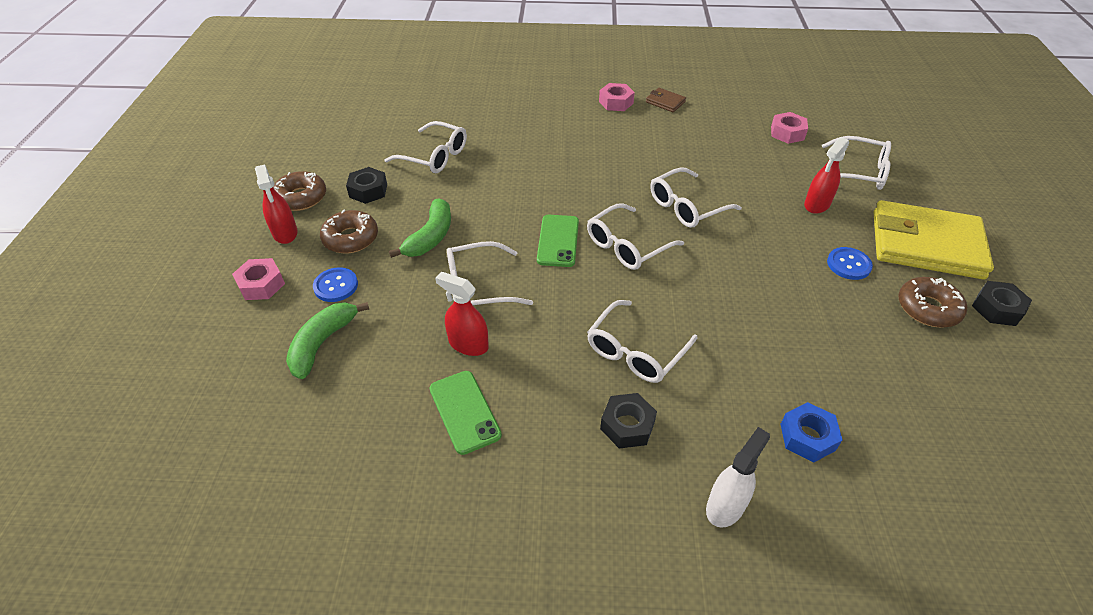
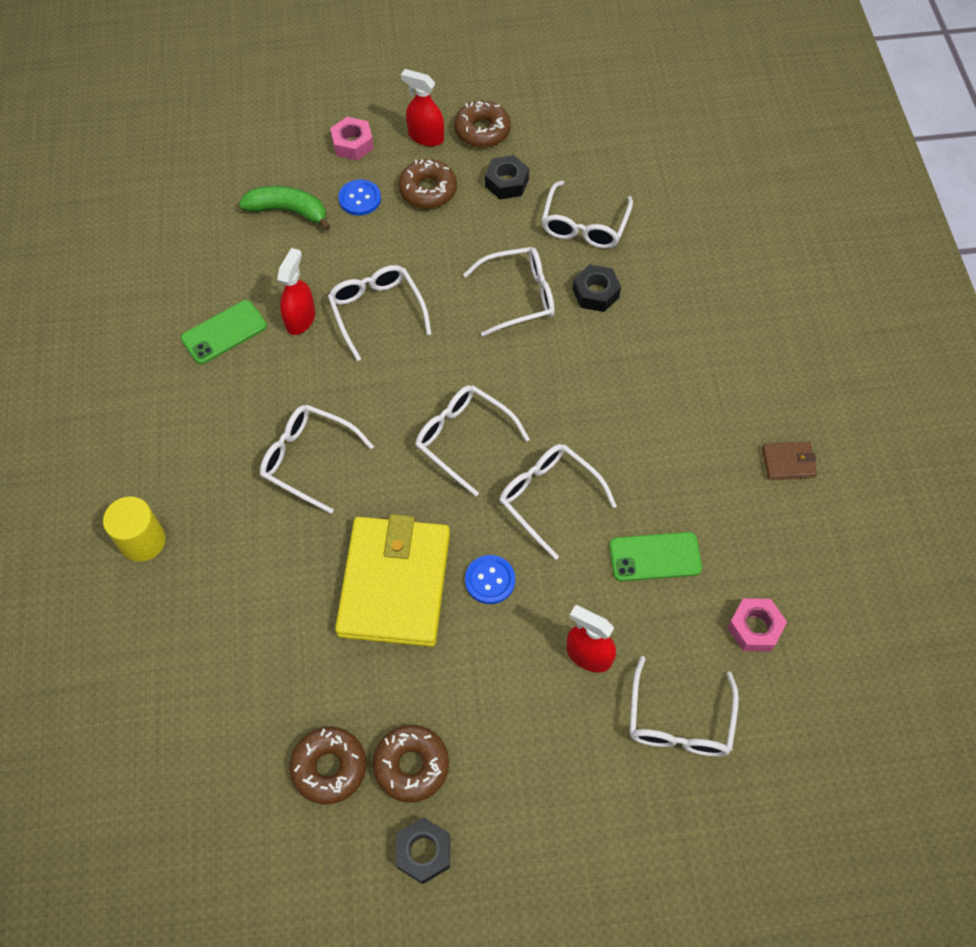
camera: 80 degrees right, 15 degrees up
red spray bottle [255,164,298,244] -> red spray bottle turned 60 degrees clockwise [401,69,444,147]
green banana [389,198,451,258] -> none
green phone [537,215,579,267] -> green phone moved to [609,532,702,581]
pink nut [599,83,635,111] -> none
black nut [600,393,657,449] -> black nut moved to [573,264,621,312]
brown wallet [646,88,686,112] -> brown wallet turned 60 degrees clockwise [762,442,817,480]
white spray bottle [706,427,770,528] -> yellow cylinder [103,496,165,562]
blue nut [780,402,843,462] -> none
blue button [827,247,873,280] -> blue button moved to [465,555,515,604]
yellow wallet [873,200,994,279] -> yellow wallet moved to [335,514,450,647]
none -> brown donut [290,727,366,805]
none -> white glasses [463,247,554,337]

